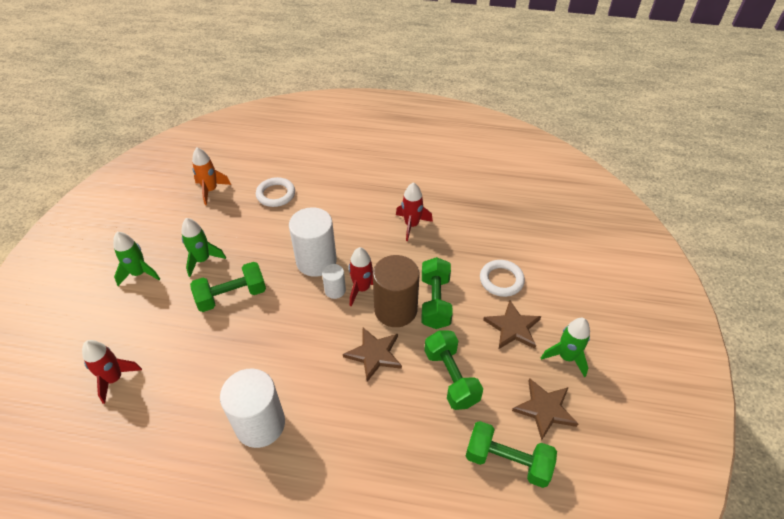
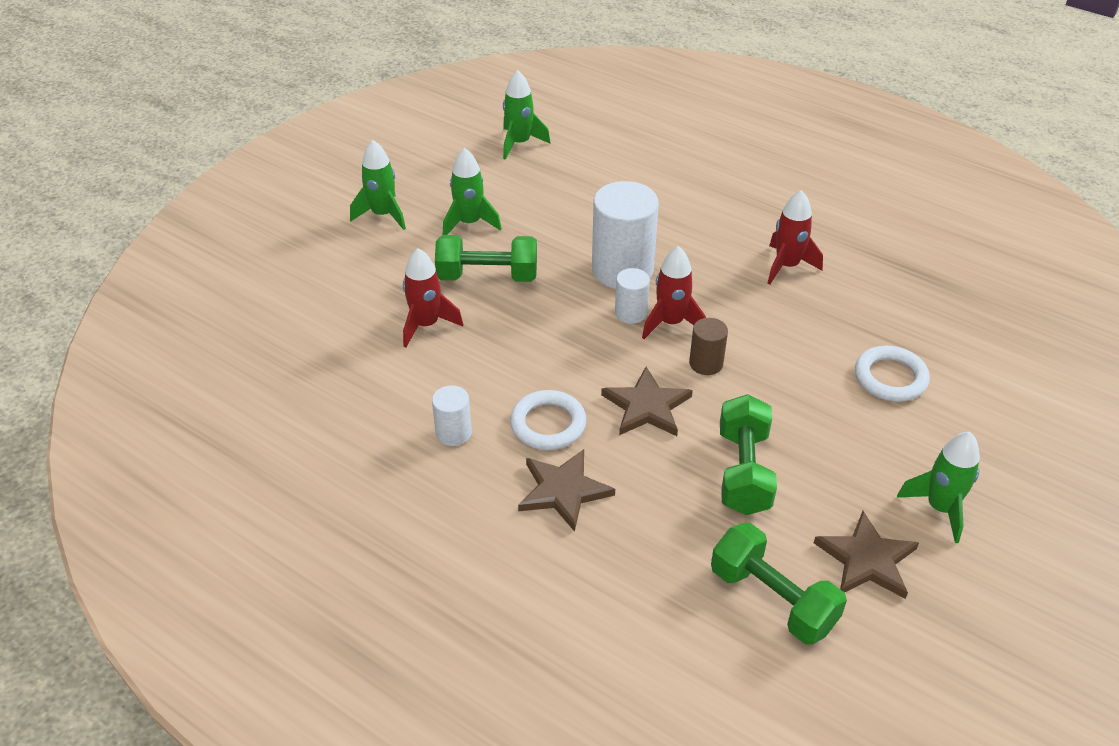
camera: 25 degrees right, 5 degrees down
red rocket [82,340,142,404] -> red rocket moved to [403,248,463,348]
orange rocket [192,147,231,205] -> green rocket [503,70,551,160]
white cylinder [220,368,285,448] -> white cylinder [432,385,472,446], size x0.50
white ring [256,177,295,207] -> white ring moved to [510,390,586,450]
brown cylinder [373,255,420,327] -> brown cylinder [689,318,728,375], size x0.50
green dumbbell [422,257,453,329] -> none
brown star [483,300,541,349] -> brown star moved to [518,449,615,532]

